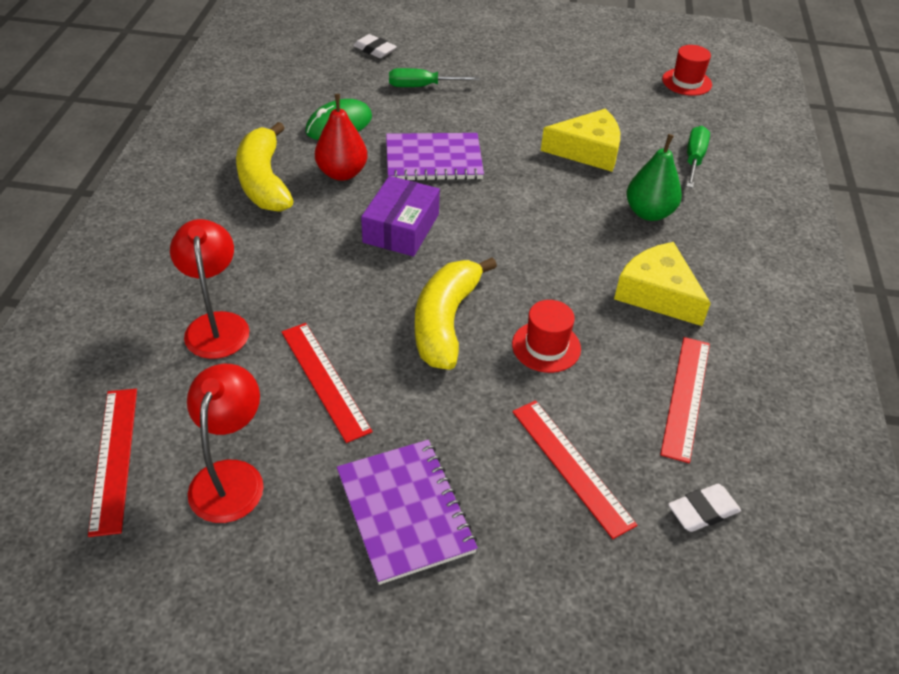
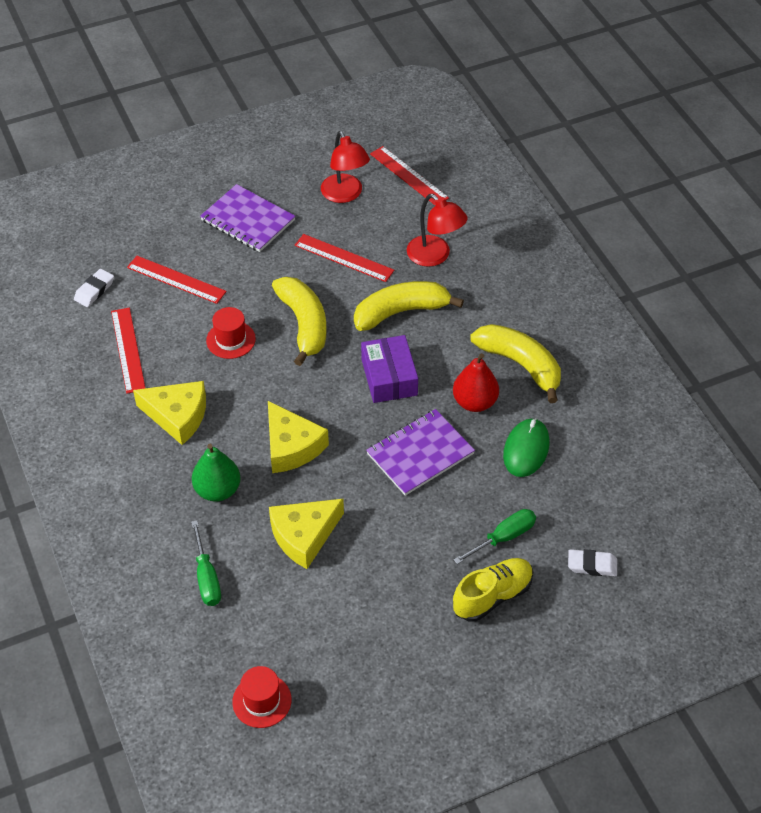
camera: 150 degrees right, 5 degrees up
none -> yellow cheese [268,401,329,473]
none -> yellow banana [354,281,464,331]
none -> yellow shoe [453,558,533,622]

